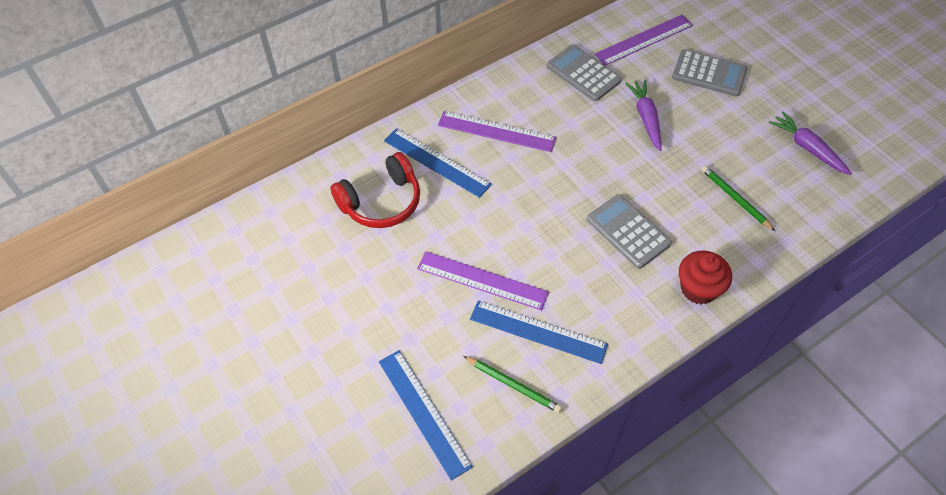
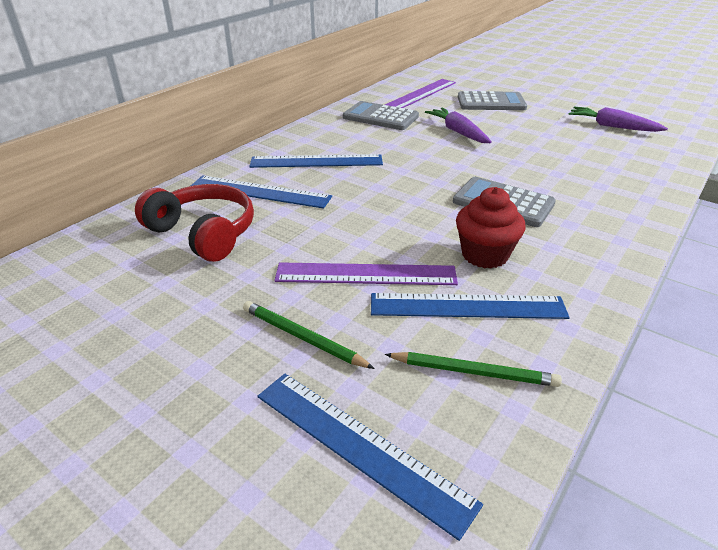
camera: 20 degrees left, 20 degrees down
red headphones [330,152,420,228] -> red headphones turned 90 degrees counterclockwise [135,184,254,262]
purple ruler [438,111,557,152] -> blue ruler [249,154,383,168]
red cupcake [679,250,732,304] -> red cupcake moved to [456,187,526,269]
green pencil [701,165,775,231] -> green pencil moved to [243,301,375,369]

